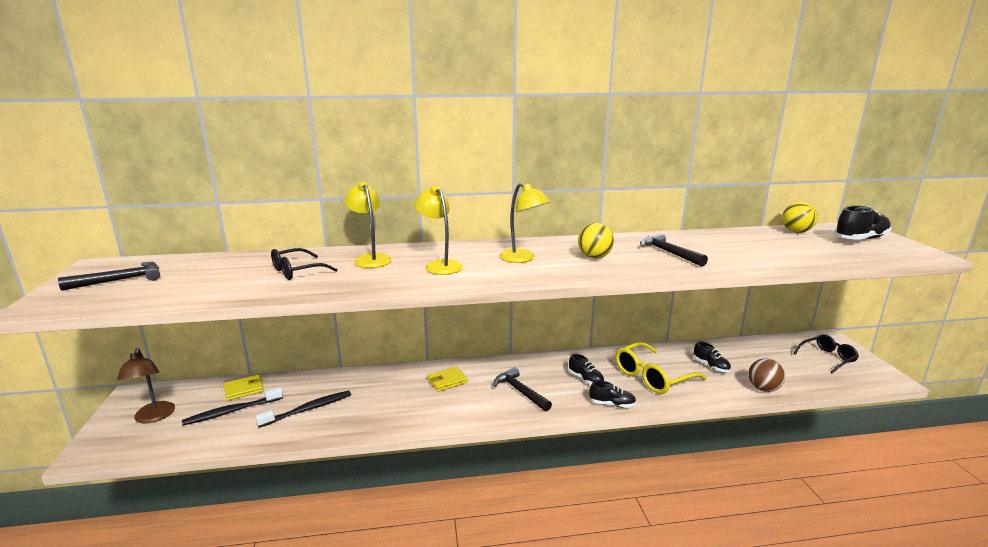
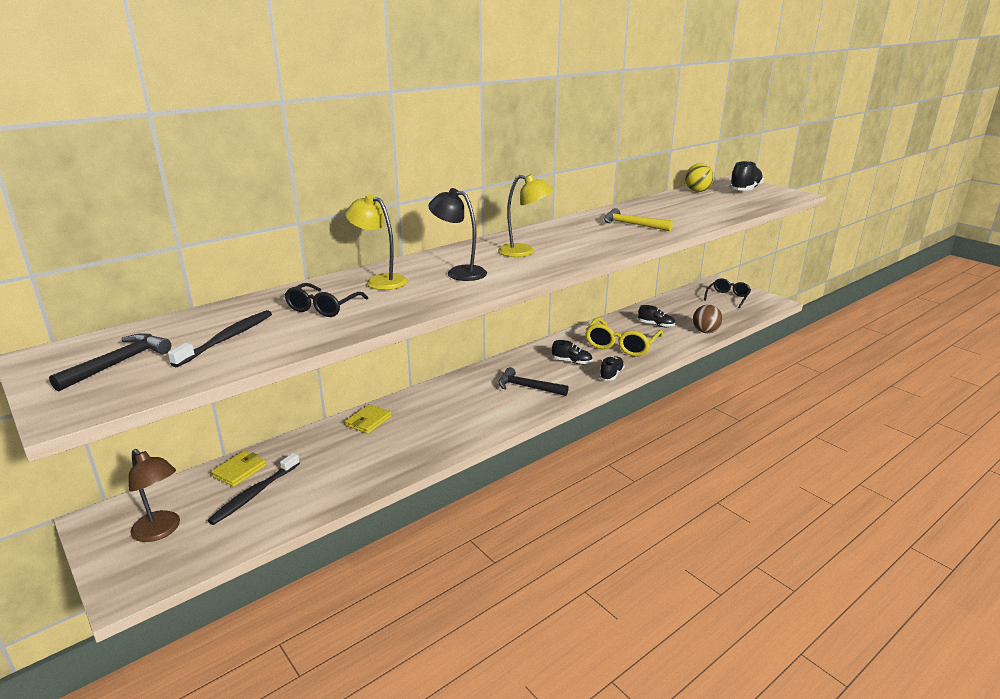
camera: 30 degrees left, 5 degrees up
black toothbrush [256,391,351,428] -> black toothbrush moved to [168,310,272,367]
yellow lamp [414,186,463,275] -> black lamp [428,188,487,281]
yellow wallet [427,367,468,392] -> yellow wallet moved to [345,404,392,434]
yellow ball [578,223,614,258] -> none
black shoe [589,381,636,408] -> black shoe turned 45 degrees counterclockwise [599,356,625,381]
black hammer [640,233,708,267] -> yellow hammer [604,208,673,231]

